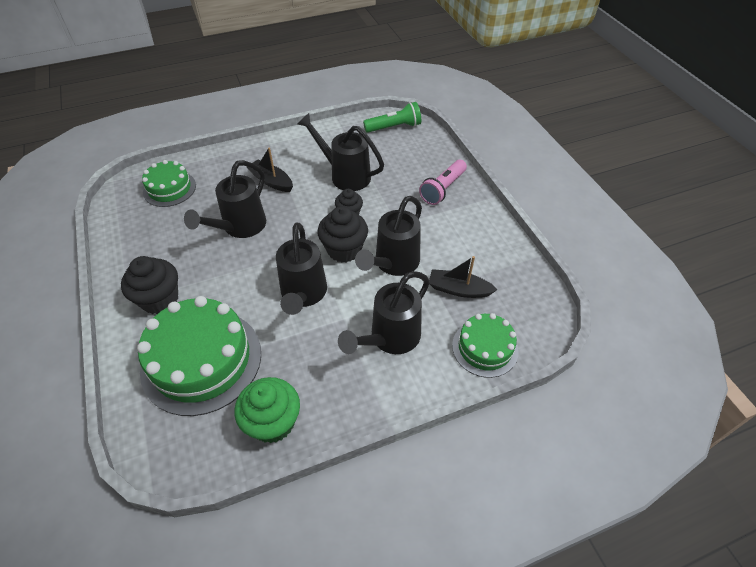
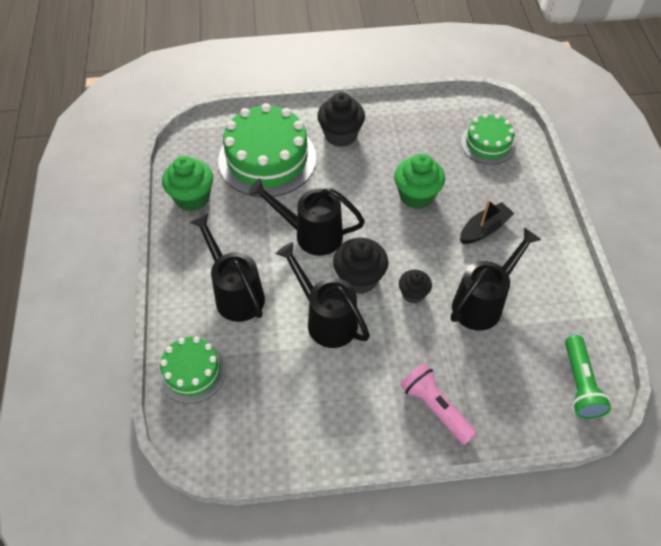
camera: 105 degrees right, 5 degrees up
black watering can [184,160,266,238] -> green cupcake [394,153,445,209]
black boat [429,256,498,298] -> none

